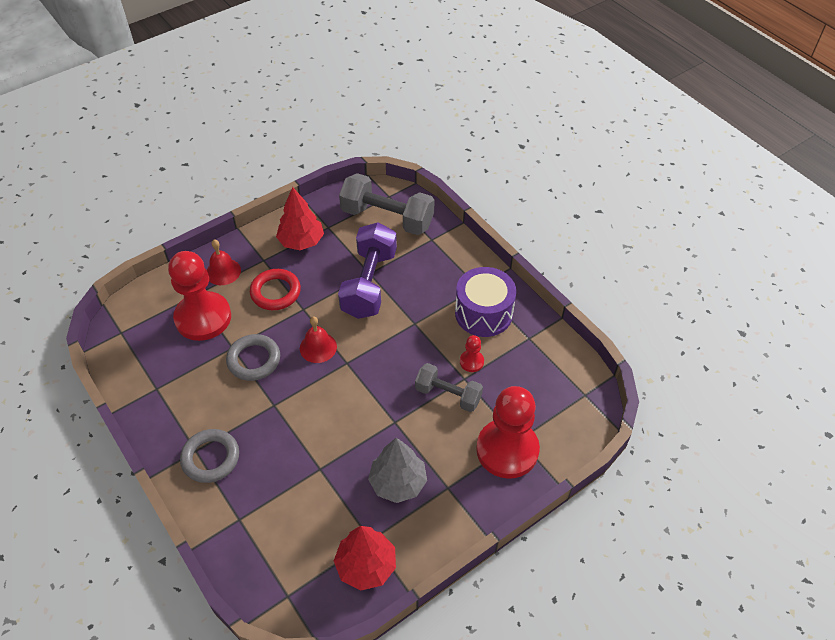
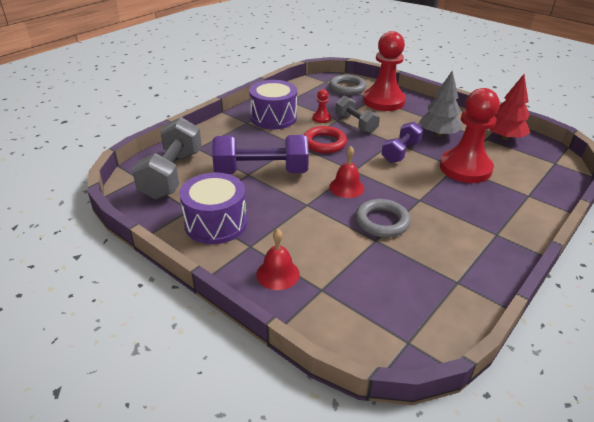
camera: 105 degrees left, 15 degrees down
red pawn [168,251,231,341] -> red pawn moved to [440,88,500,183]
grey ring [180,429,239,483] -> grey ring moved to [329,74,366,95]
red ring [250,269,301,310] -> red ring moved to [304,126,347,153]
red tree [276,187,324,250] -> purple drum [179,172,247,244]
grey dumbbell [415,363,483,412] -> grey dumbbell turned 45 degrees counterclockwise [335,96,380,133]
none -> purple dumbbell [381,122,423,163]

